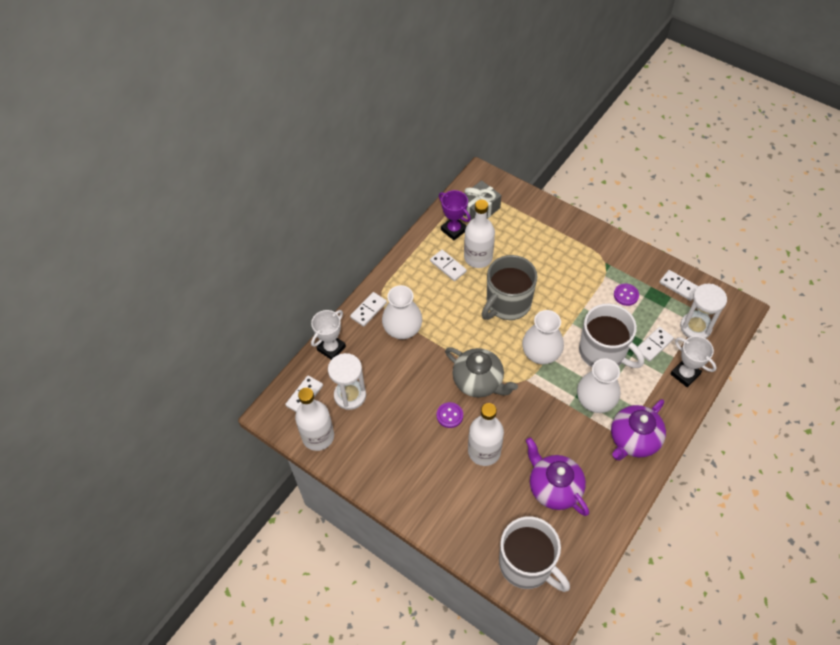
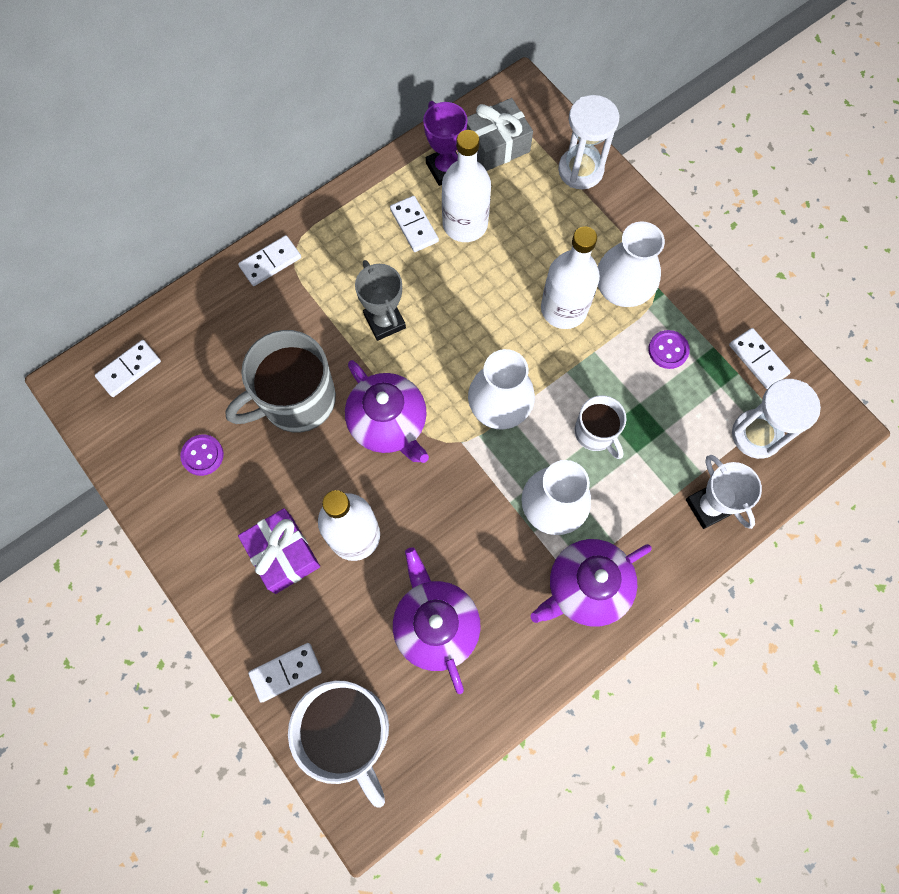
camera: 15 degrees right, 15 degrees up
white bottle [295,388,334,451] -> white bottle moved to [541,227,600,329]
white trophy [311,310,346,360] -> none
white hourglass [328,353,366,410] -> white hourglass moved to [558,95,619,189]
white vase [382,285,422,339] -> white vase moved to [598,222,665,307]
purple button [437,402,463,428] -> purple button moved to [180,434,224,476]
grey teapot [445,347,518,397] -> purple teapot [345,360,429,463]
grey mug [482,255,537,320] -> grey mug moved to [225,330,336,433]
white mug [579,304,644,368] -> white mug [575,395,626,459], size x0.56
white domino [638,327,674,362] -> white domino moved to [248,643,322,702]
none -> purple gift [238,508,320,594]
none -> grey trophy [355,260,406,341]

